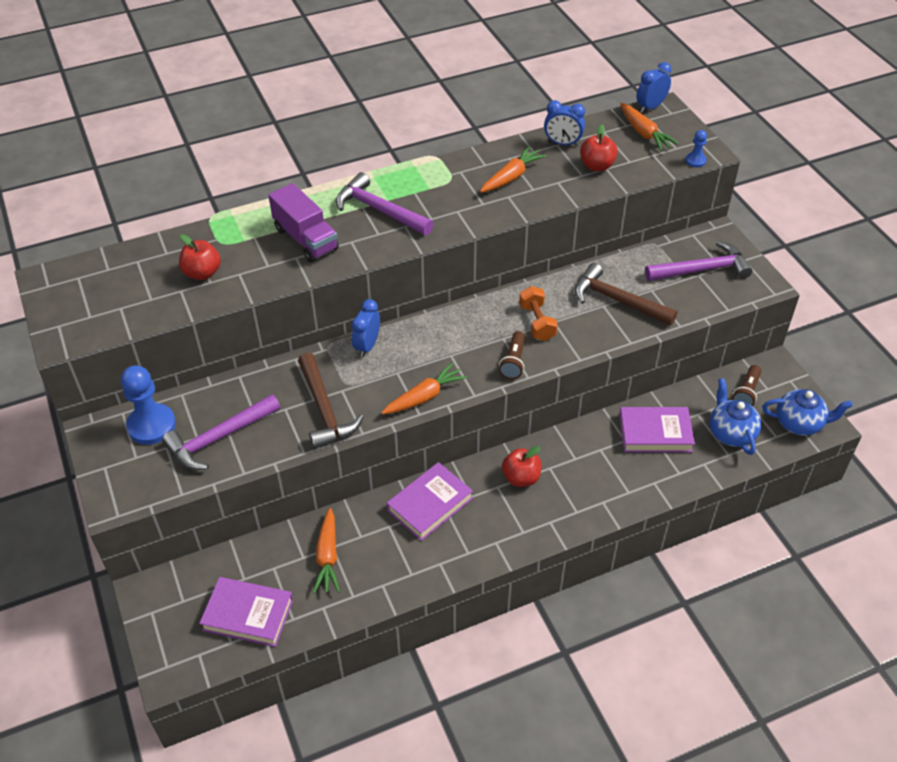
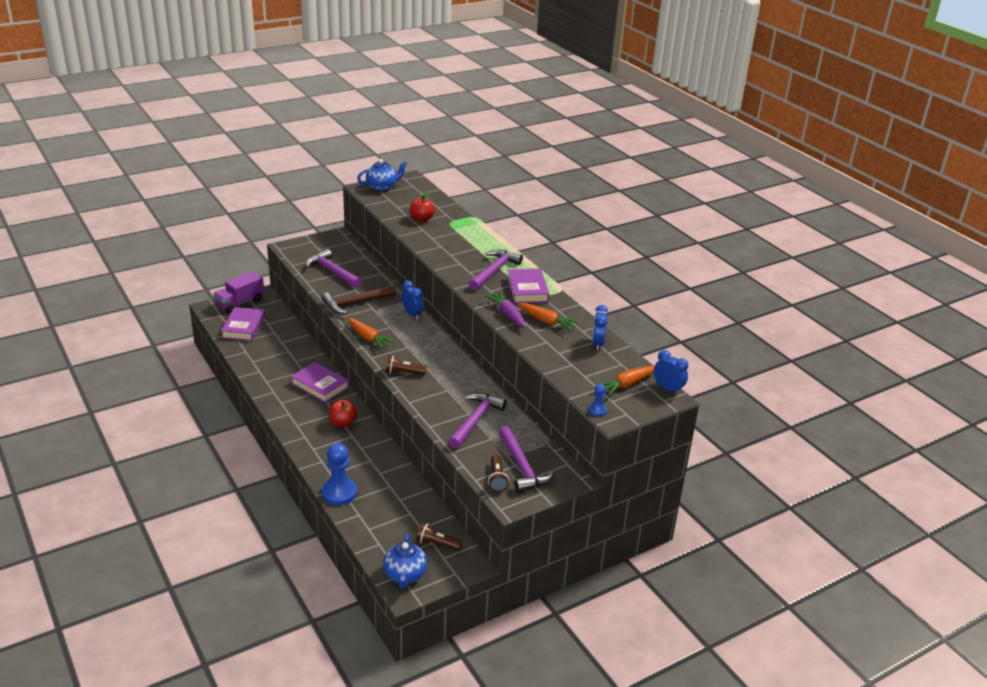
camera: 80 degrees right, 15 degrees down
blue pawn [121,365,176,445] -> blue pawn moved to [322,443,357,505]
purple truck [268,183,339,262] -> purple truck moved to [213,271,264,313]
orange carrot [313,508,340,594] -> none
blue clock [352,299,380,357] -> blue clock turned 45 degrees clockwise [402,281,424,320]
orange dumbbell [519,286,558,341] -> none
brown hammer [575,263,678,326] -> purple hammer [448,393,507,449]
red apple [580,124,618,171] -> none
purple book [619,407,695,453] -> purple book moved to [507,269,550,303]
blue teapot [710,378,762,455] -> blue teapot moved to [357,159,407,191]
none -> purple carrot [485,292,526,328]
none -> brown flashlight [488,455,509,492]

